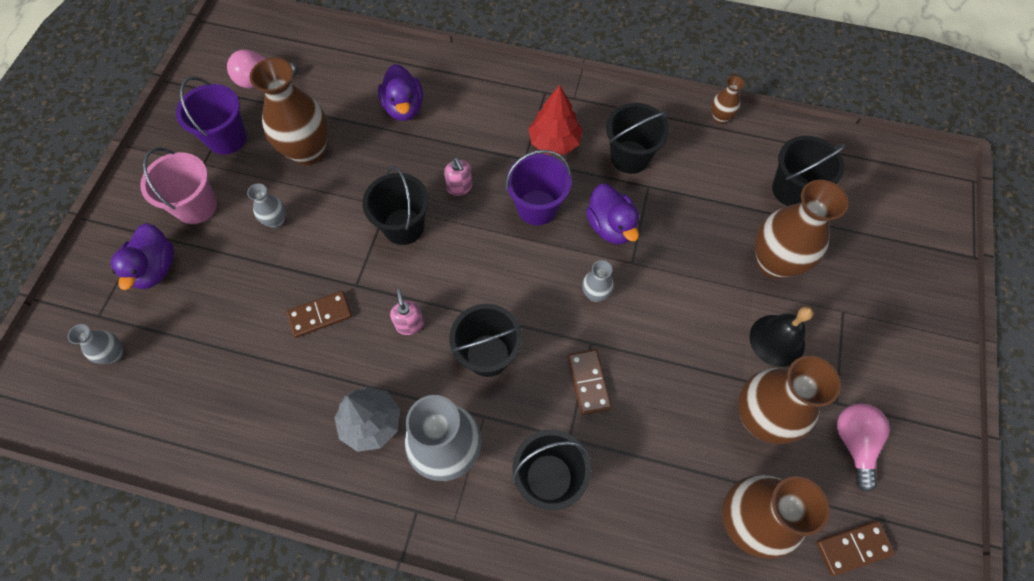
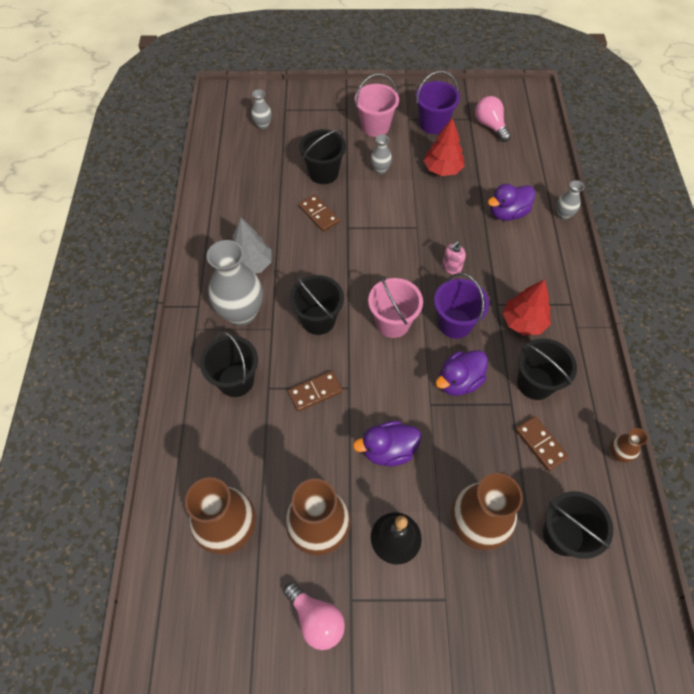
camera: 75 degrees right, 5 degrees down
purple duck [111,223,174,290] -> purple duck moved to [353,421,421,466]
brown vase [250,58,328,165] -> red tree [423,118,465,176]
black bucket [362,166,429,245] -> black bucket moved to [299,129,346,184]
pink soap dispenser [390,289,424,335] -> none
grey vase [582,260,614,302] -> grey vase moved to [557,180,584,220]
brown domino [816,521,895,576] -> brown domino moved to [515,416,569,471]
pink light bulb [837,403,890,492] -> pink light bulb turned 60 degrees clockwise [284,582,345,650]
none -> pink bucket [368,276,423,338]

